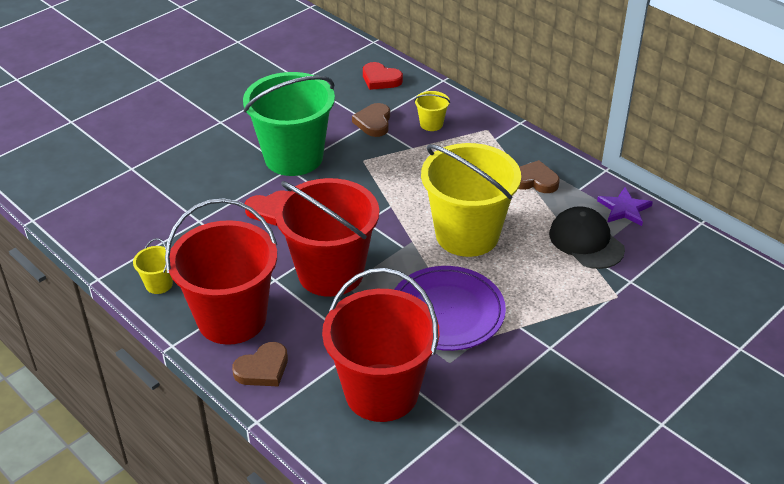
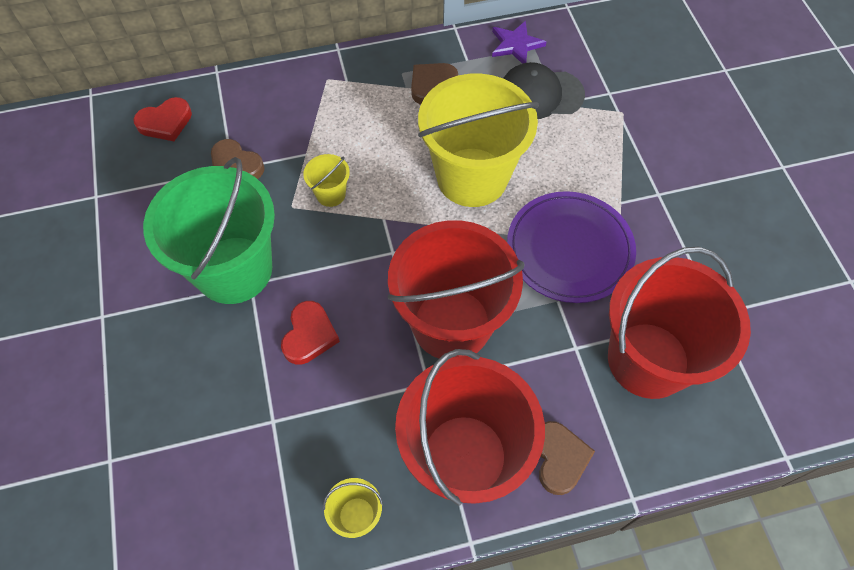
camera: 60 degrees left, 20 degrees up
yellow bucket [414,91,450,131] -> yellow bucket moved to [303,154,350,207]

